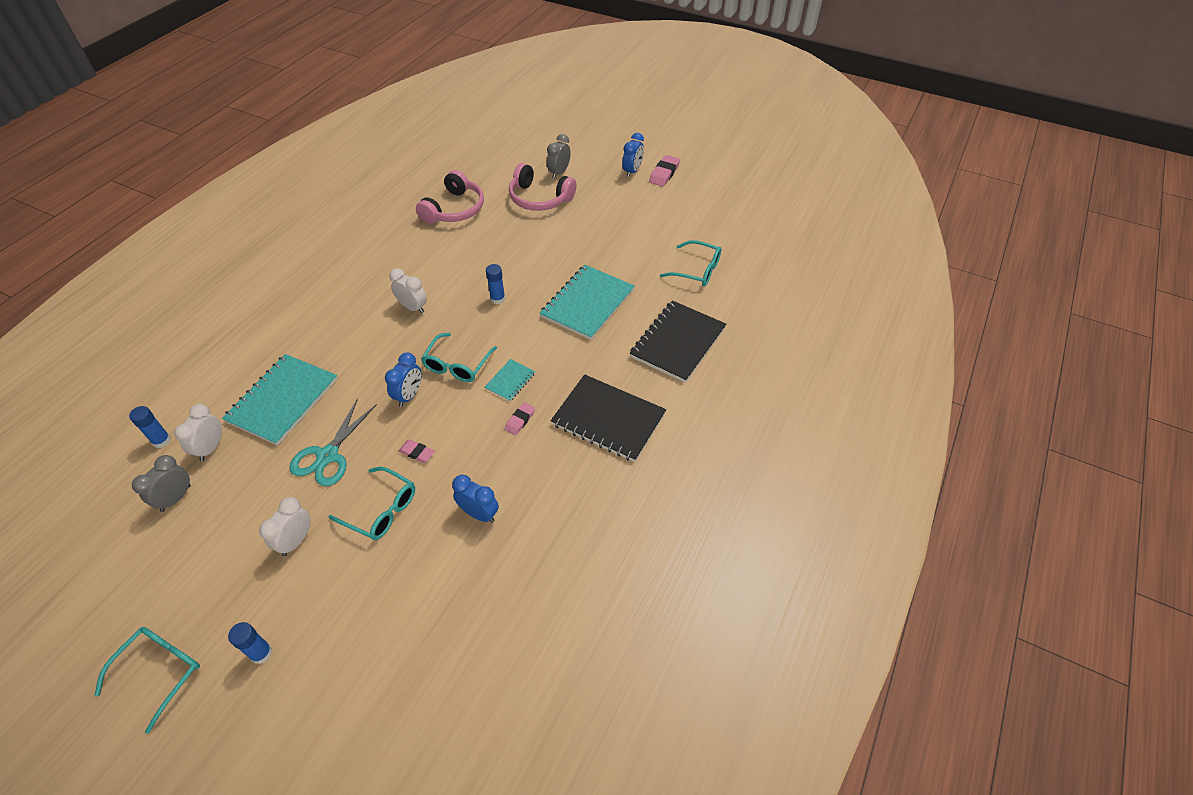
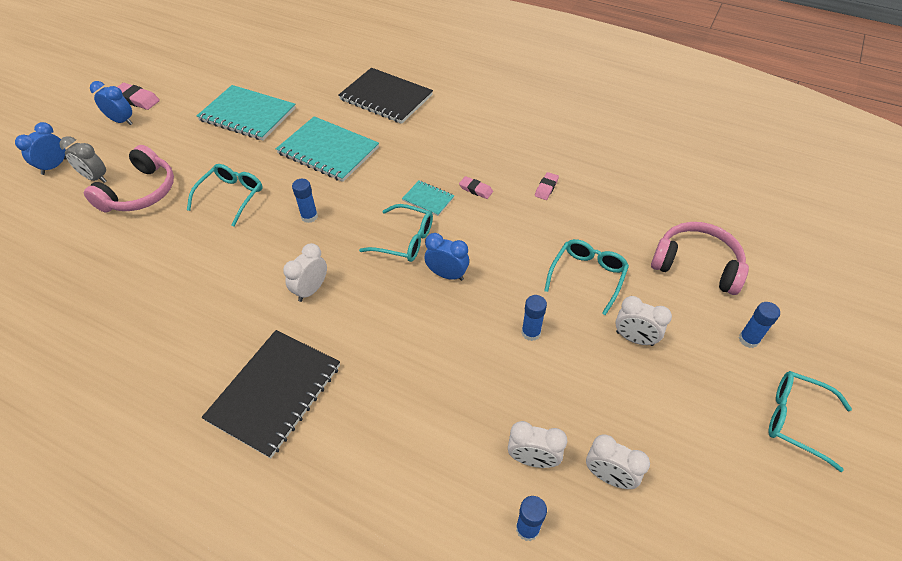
camera: 90 degrees left, 0 degrees up
grey clock [132,455,191,512] -> white clock [586,435,650,489]
turquoise notebook [222,354,338,446] -> turquoise notebook moved to [197,85,296,141]
turquoise scissors [289,398,377,486] -> blue glue stick [521,295,547,341]
pink eraser [399,439,435,463] -> pink eraser moved to [535,172,559,200]
pink headphones [416,170,484,224] -> pink headphones moved to [651,222,749,295]
blue clock [452,475,499,523] -> blue clock moved to [15,122,67,175]
black notebook [551,374,666,462] -> black notebook moved to [201,330,340,458]
turquoise glasses [660,240,722,286] -> turquoise glasses moved to [187,164,263,226]

